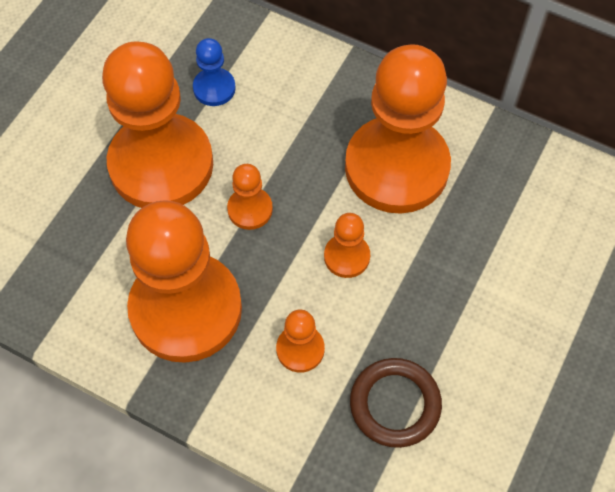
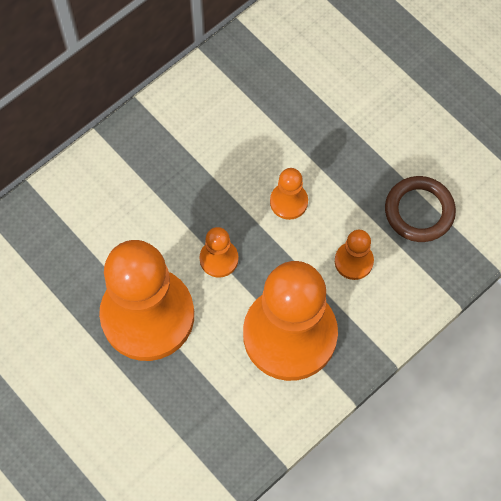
camera: 70 degrees left, 5 degrees up
blue pawn [193,38,236,106] -> none
orange pawn [345,44,451,213] -> none

